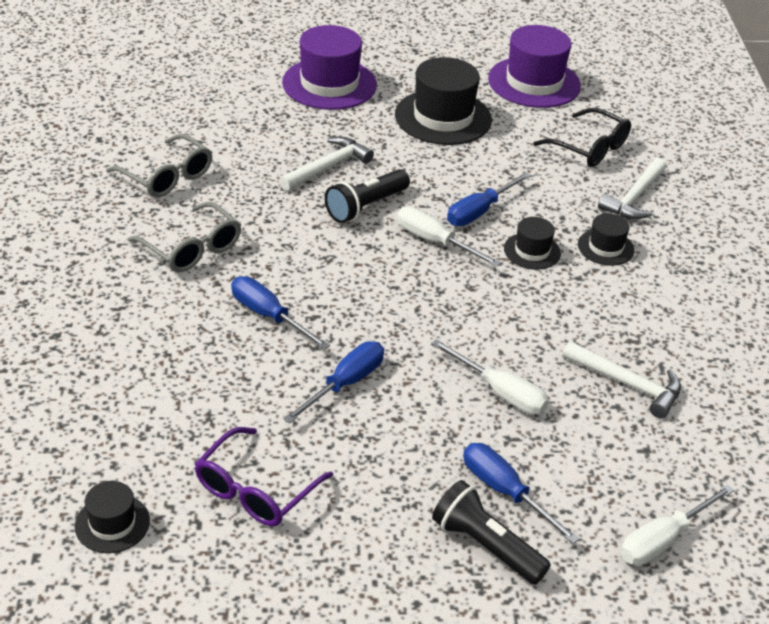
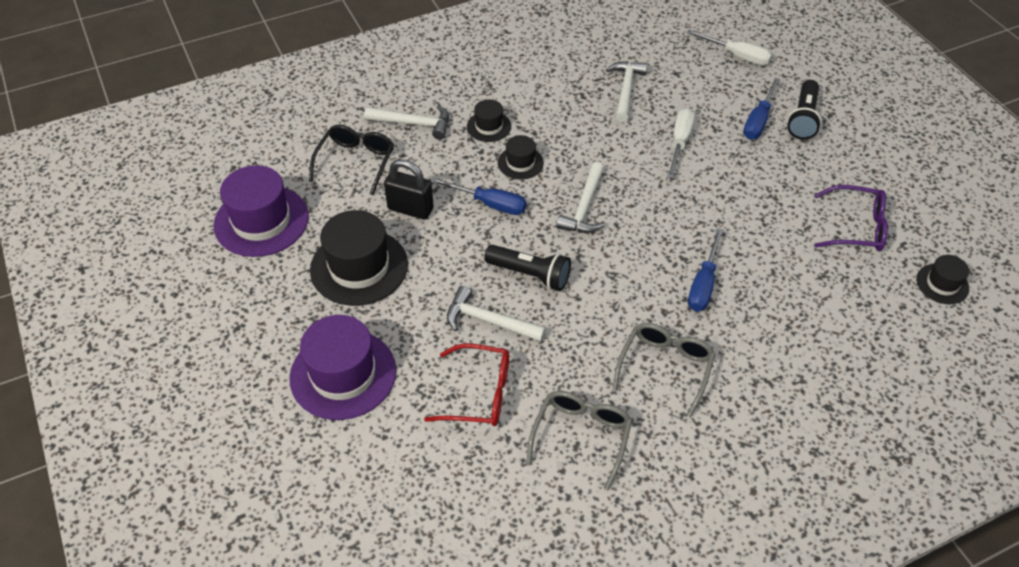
camera: 110 degrees left, 10 degrees up
blue screwdriver [283,341,384,423] -> none
white screwdriver [397,207,501,267] -> none
none -> black padlock [384,159,434,220]
none -> red glasses [424,343,509,426]
none -> white hammer [556,162,605,233]

